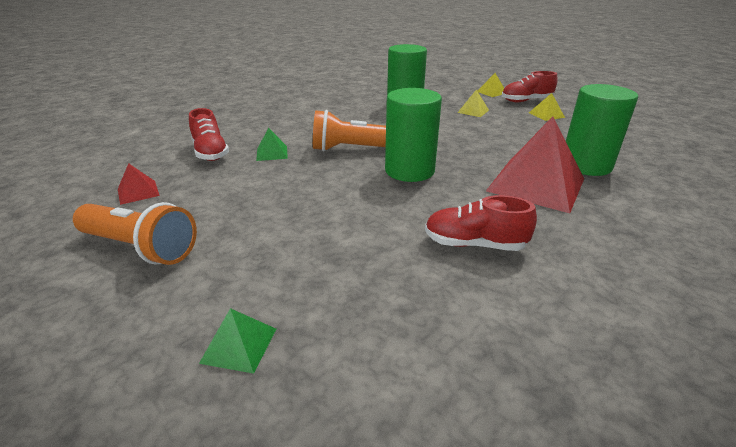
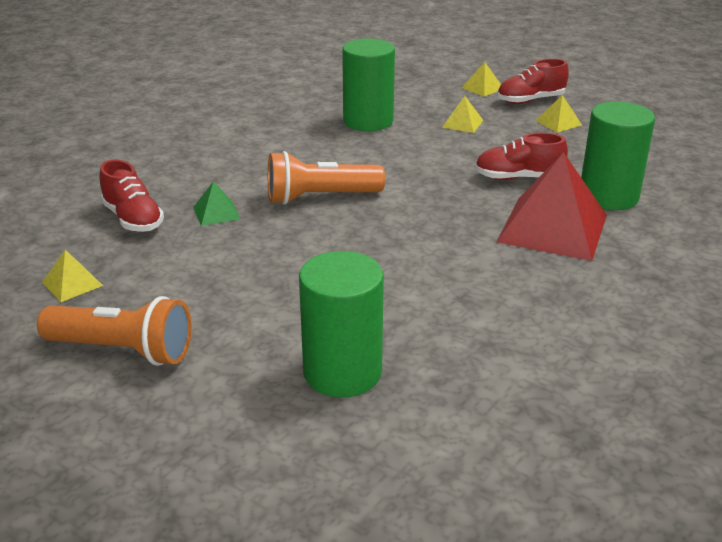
camera: 10 degrees left, 0 degrees up
red pyramid [118,163,160,205] -> yellow pyramid [42,250,103,302]
green pyramid [199,308,276,374] -> none
green cylinder [385,88,442,182] -> green cylinder moved to [299,251,384,397]
red shoe [425,195,537,251] -> red shoe moved to [475,133,568,180]

